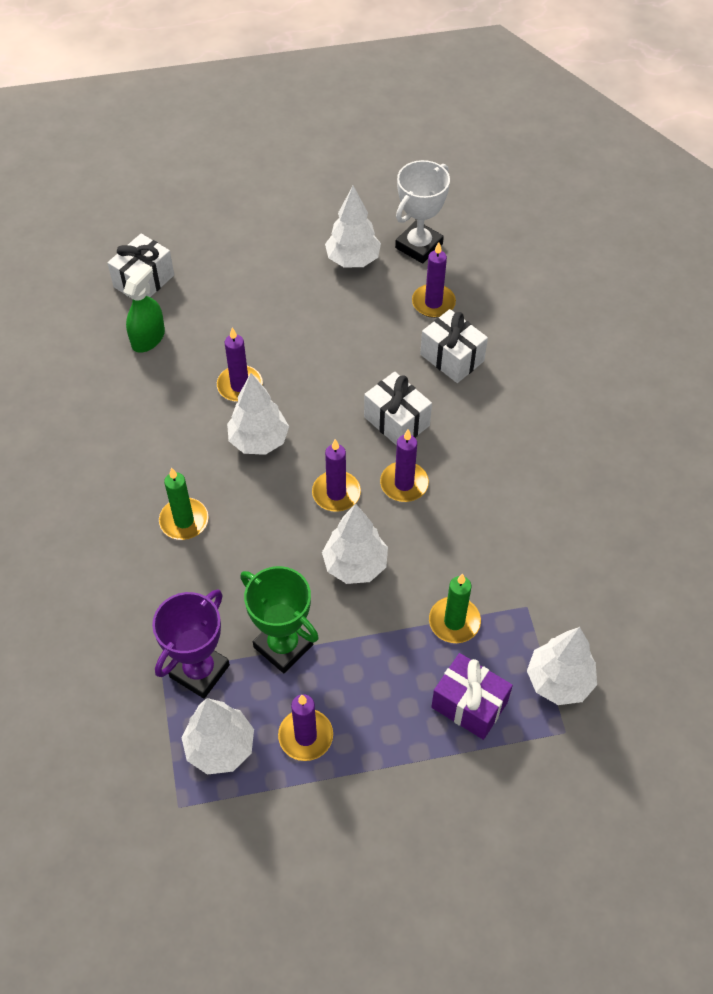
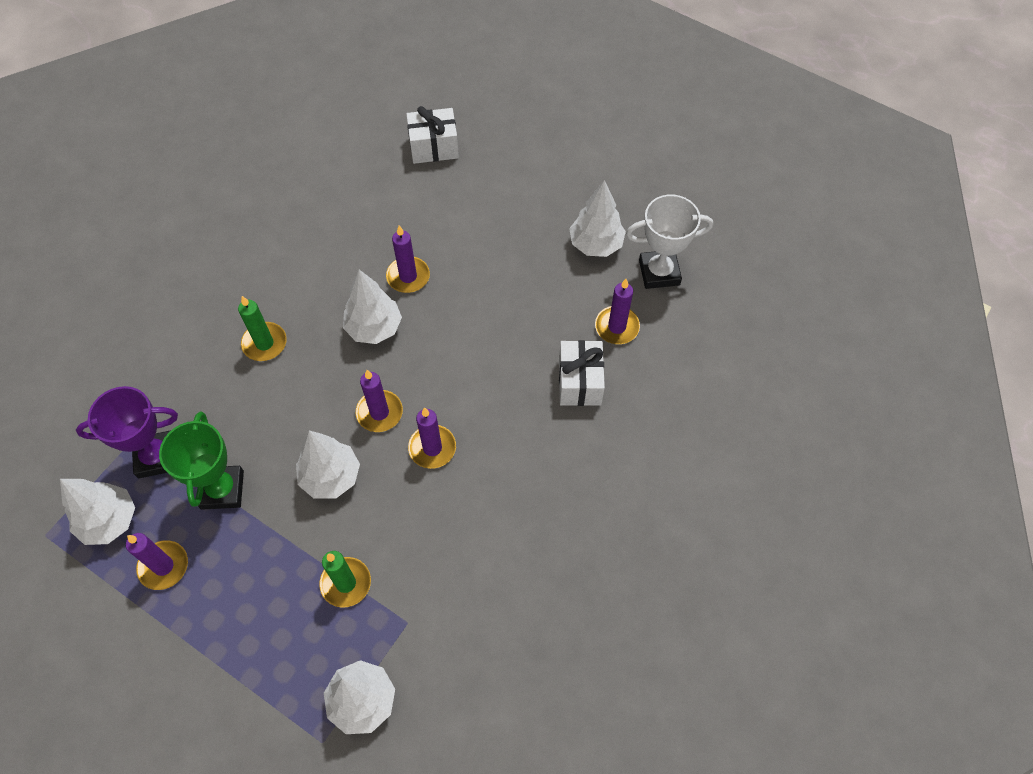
camera: 45 degrees right, 5 degrees up
green spray bottle [123,264,165,353] -> none
white gift [364,372,432,446] -> none
purple gift [431,653,513,740] -> none

